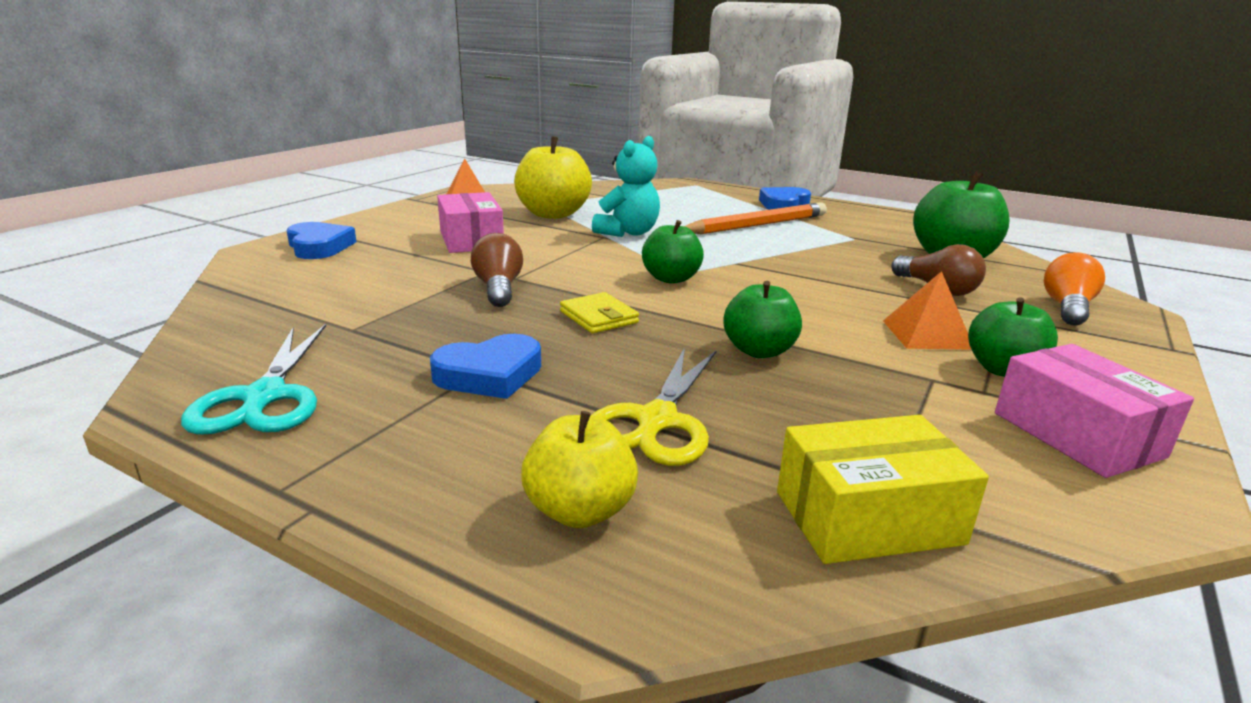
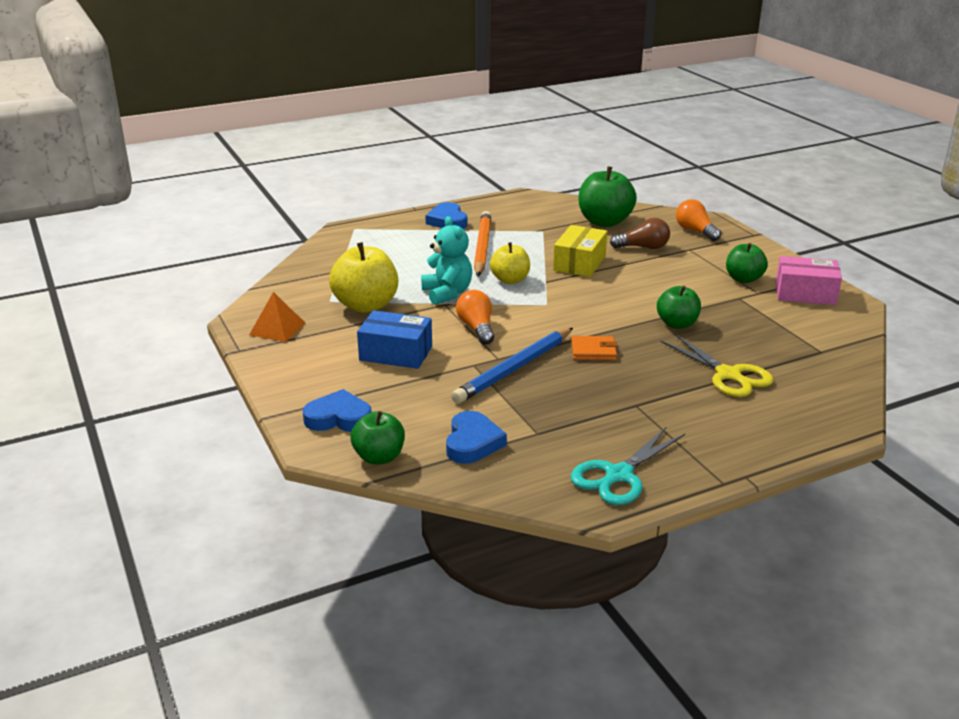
camera: 55 degrees left, 5 degrees up
turquoise scissors [181,324,326,435] -> turquoise scissors turned 105 degrees clockwise [571,426,685,505]
blue heart [430,334,541,399] -> blue heart moved to [446,411,507,464]
pink box [437,192,504,253] -> blue box [357,310,432,369]
brown light bulb [471,233,523,307] -> blue pencil [451,328,573,404]
yellow apple [521,411,638,528] -> yellow apple moved to [490,242,530,284]
yellow wallet [560,292,639,334] -> orange wallet [571,336,617,360]
green apple [642,220,704,284] -> green apple moved to [350,411,405,465]
yellow box [777,415,989,564] -> yellow box moved to [553,225,607,277]
orange pyramid [883,271,972,350] -> none
none -> orange light bulb [456,290,494,345]

